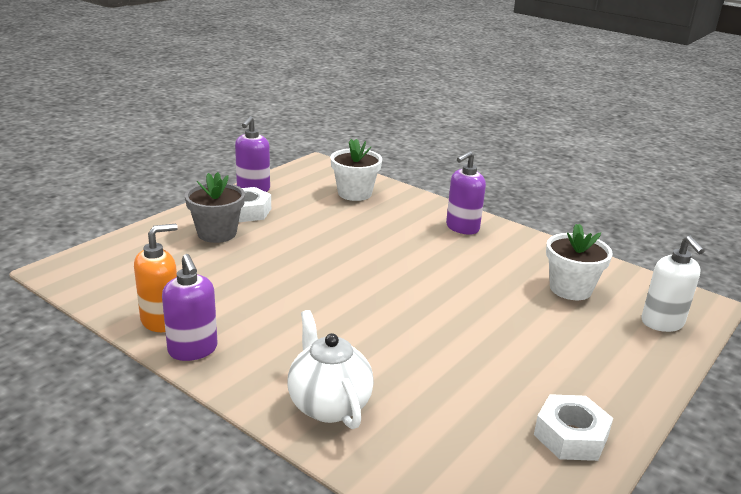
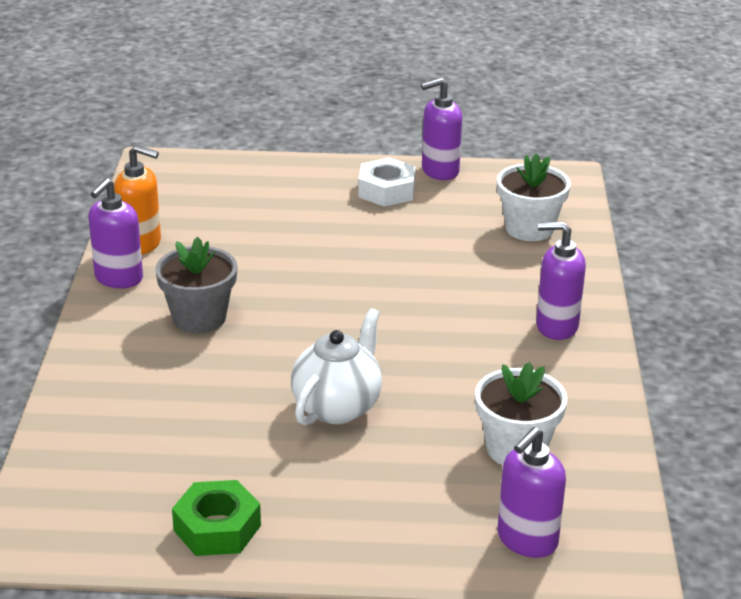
camera: 55 degrees right, 5 degrees up
grey flower pot [185,172,245,243] -> grey flower pot moved to [155,237,238,333]
white teapot [288,310,374,429] -> white teapot moved to [291,308,382,426]
white nut [534,394,613,461] -> green nut [172,480,261,556]
white soap dispenser [641,236,705,332] -> purple soap dispenser [498,427,566,558]

